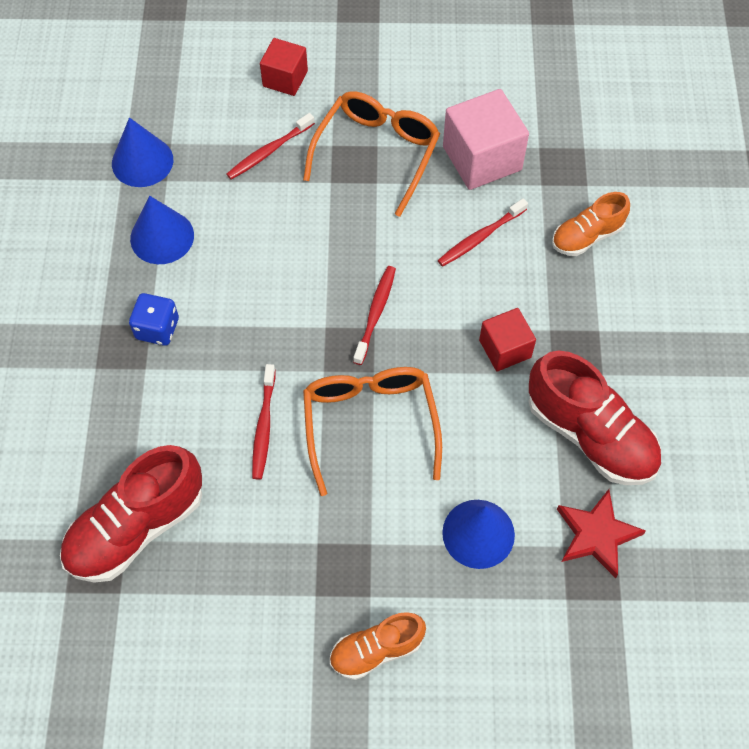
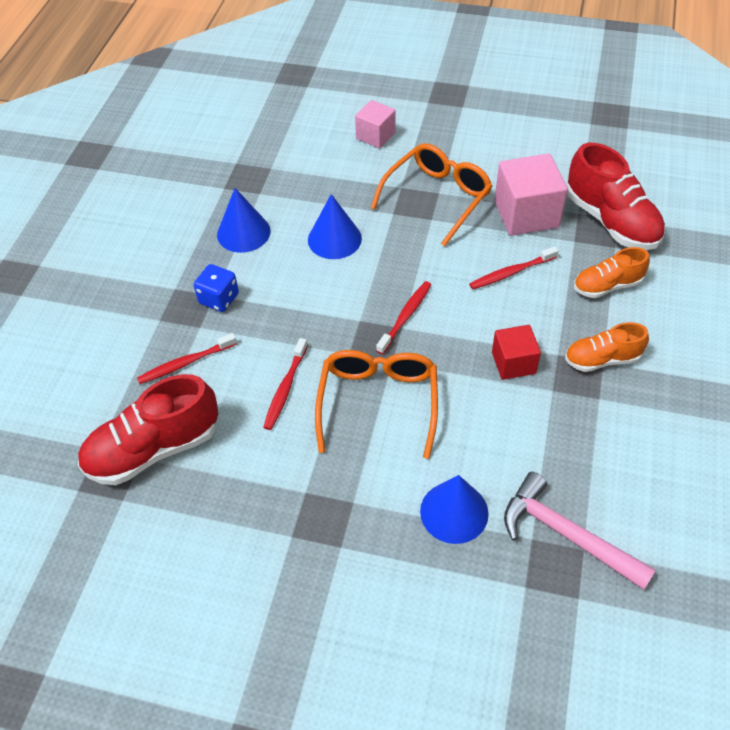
camera: 15 degrees right, 10 degrees down
blue cone [112,117,173,187] -> blue cone moved to [308,194,362,259]
red toothbrush [227,113,315,180] -> red toothbrush moved to [137,333,237,384]
red cube [260,38,308,96] -> pink cube [355,100,395,148]
orange shoe [330,612,426,680] -> orange shoe moved to [565,322,649,372]
red shoe [529,351,661,485] -> red shoe moved to [567,143,665,250]
red star [557,489,646,578] -> pink hammer [504,472,656,590]

